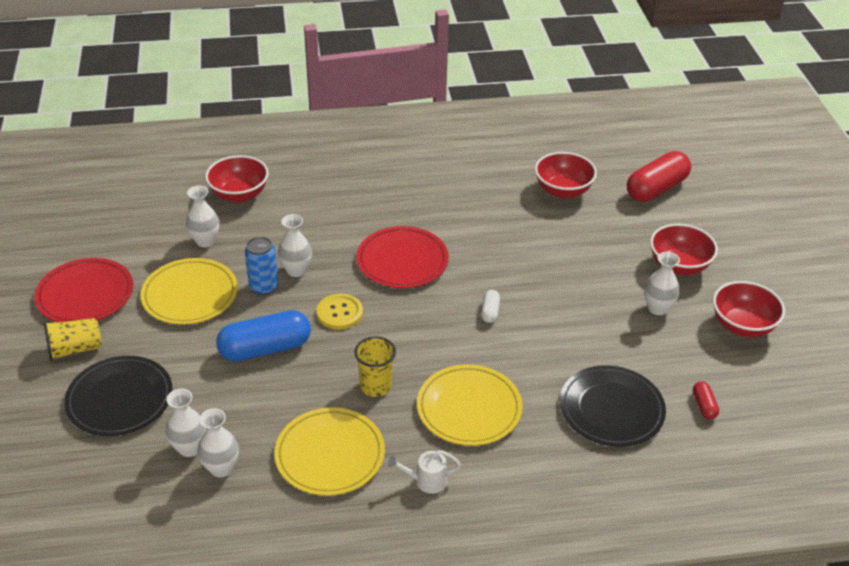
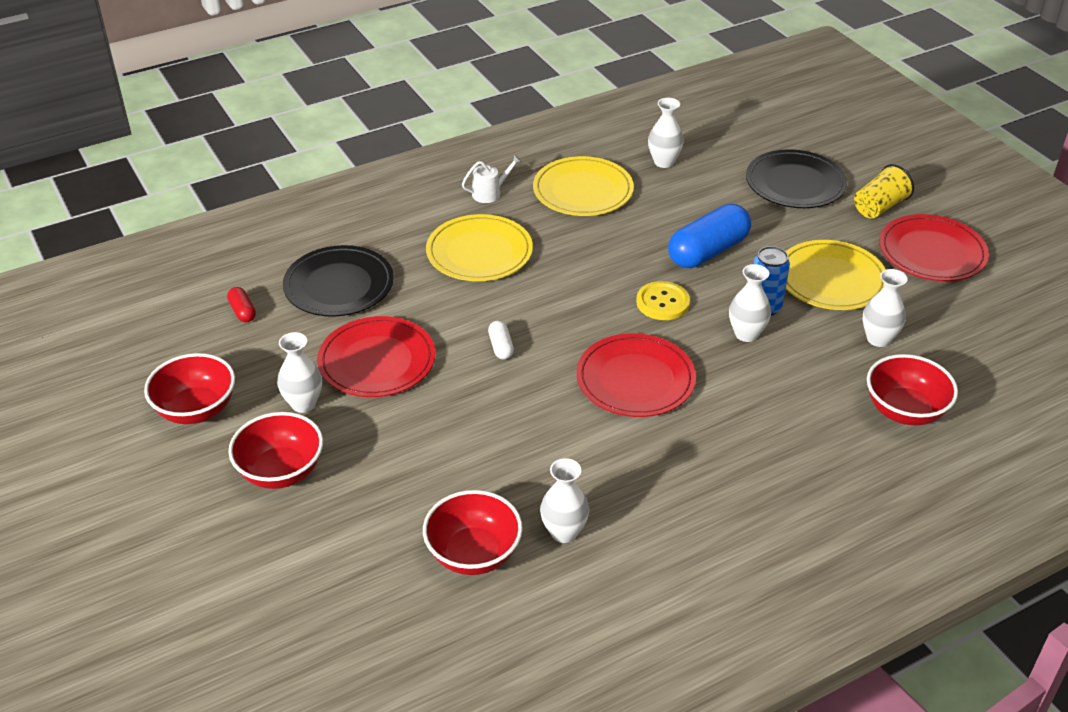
camera: 160 degrees right, 0 degrees up
white vase [165,389,206,457] -> white vase moved to [540,458,589,543]
yellow cup [354,336,396,397] -> none
red capsule [627,151,691,202] -> none
none -> red plate [317,316,436,397]

